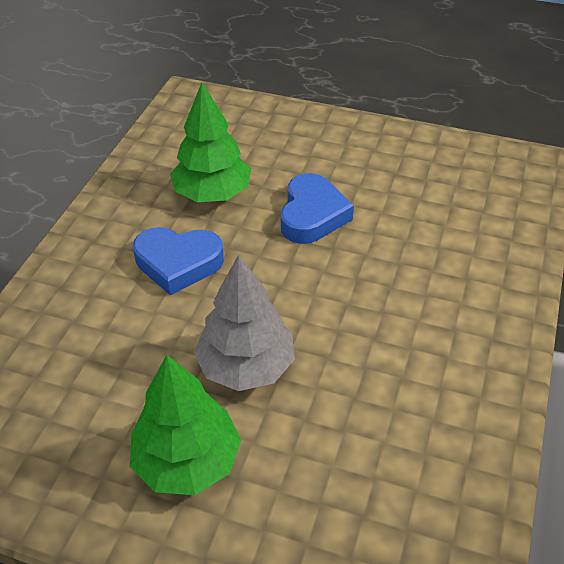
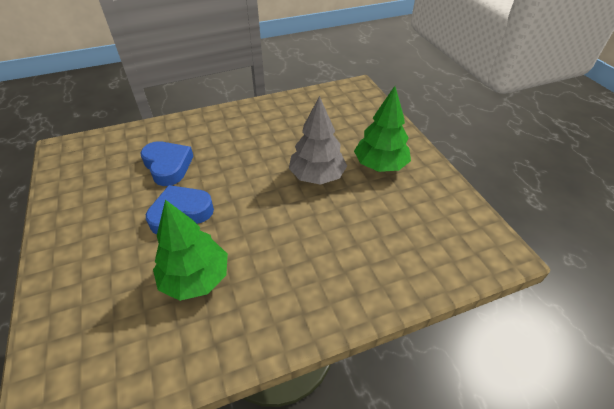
camera: 130 degrees left, 0 degrees up
blue heart [133,227,224,295] -> blue heart moved to [140,141,194,186]

